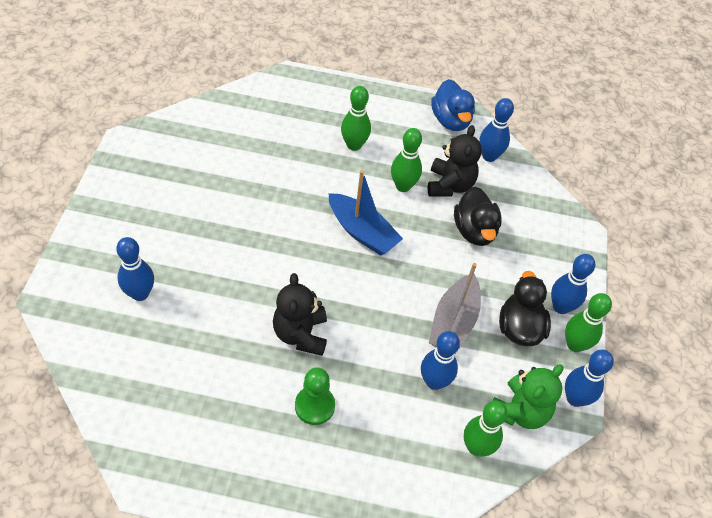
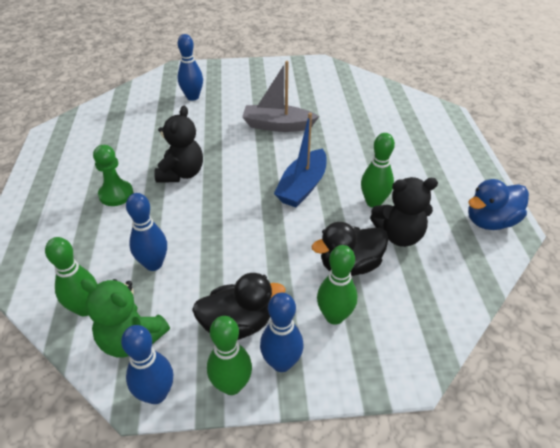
camera: 80 degrees right, 10 degrees down
black teddy bear [273,273,327,356] -> black teddy bear turned 120 degrees clockwise [154,106,203,183]
green bowling pin [341,86,371,151] -> green bowling pin moved to [317,245,357,325]
grey boat [429,263,481,354] -> grey boat moved to [242,61,319,132]
blue bowling pin [479,98,514,162] -> none

